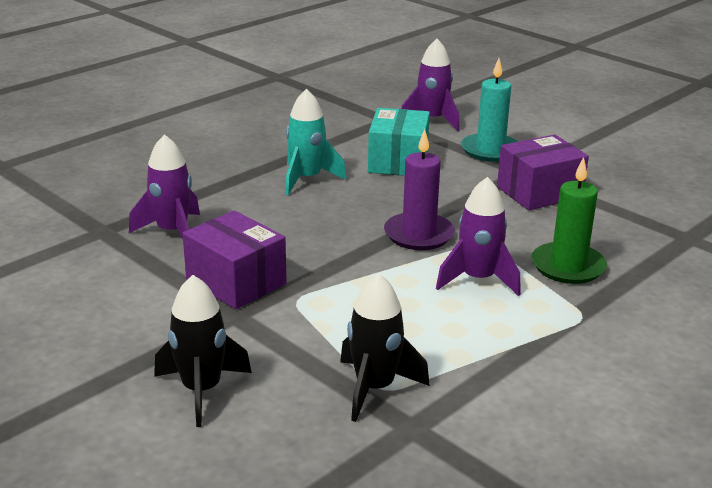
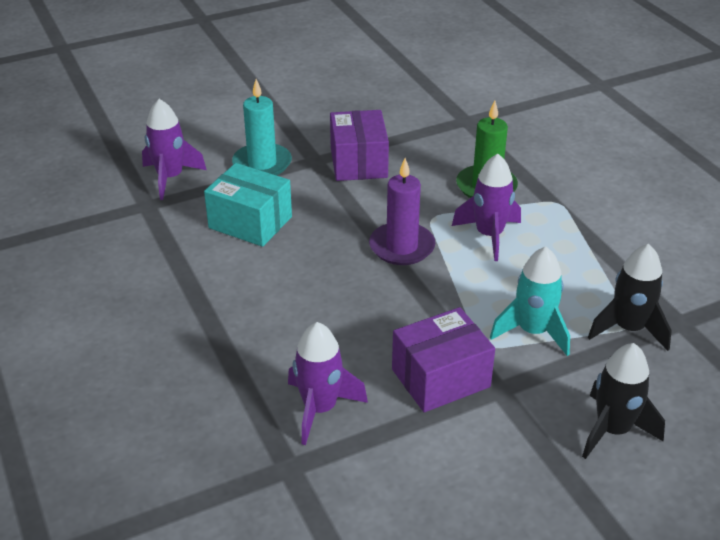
camera: 70 degrees left, 10 degrees up
turquoise rocket [285,89,347,195] -> turquoise rocket moved to [490,246,570,356]

